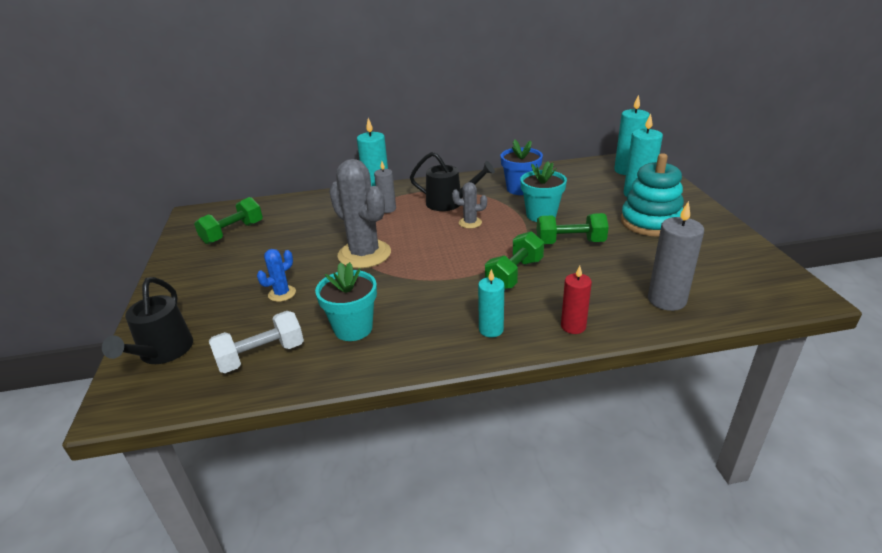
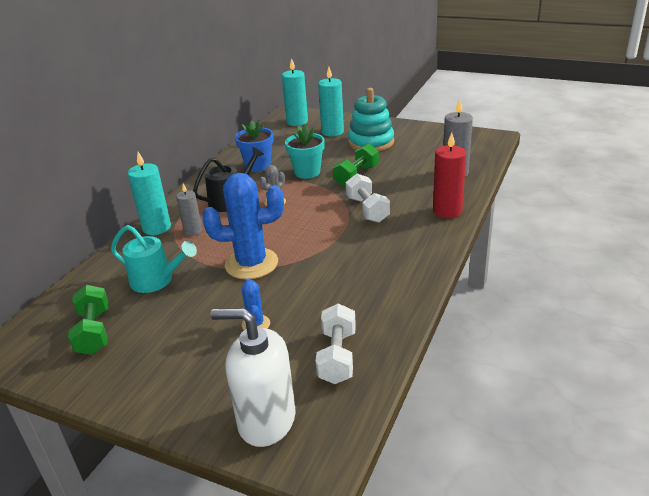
camera: 55 degrees left, 0 degrees up
black watering can [102,277,193,364] -> white soap dispenser [211,308,295,447]
turquoise flower pot [315,262,377,341] -> none
grey cactus [329,159,391,268] -> blue cactus [202,173,284,279]
turquoise candle [478,269,504,338] -> none
green dumbbell [485,231,544,289] -> white dumbbell [346,174,390,223]
red candle [561,266,592,334] -> red candle [433,132,466,218], size x1.57
none -> turquoise watering can [111,225,197,293]

